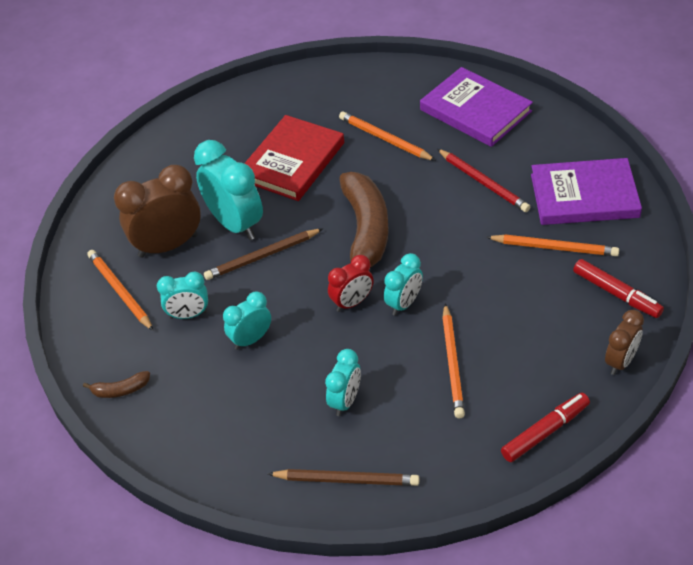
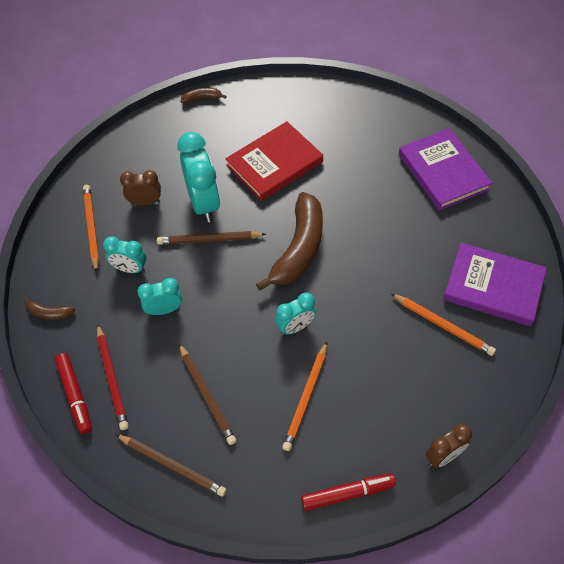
camera: 20 degrees right, 10 degrees up
brown clock [114,165,201,258] -> brown clock [120,170,161,206], size x0.57
turquoise clock [325,349,361,416] -> brown pencil [179,343,236,445]
red clock [328,255,374,312] -> none
orange pencil [339,111,436,161] -> none
red pencil [437,149,530,212] -> red pencil moved to [97,324,128,430]
red marker [573,259,664,318] -> red marker moved to [55,353,92,434]
none -> brown banana [180,88,227,104]

